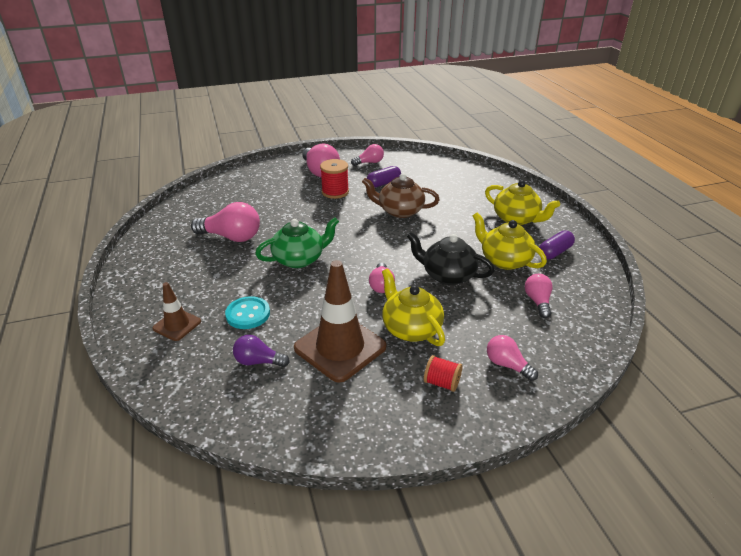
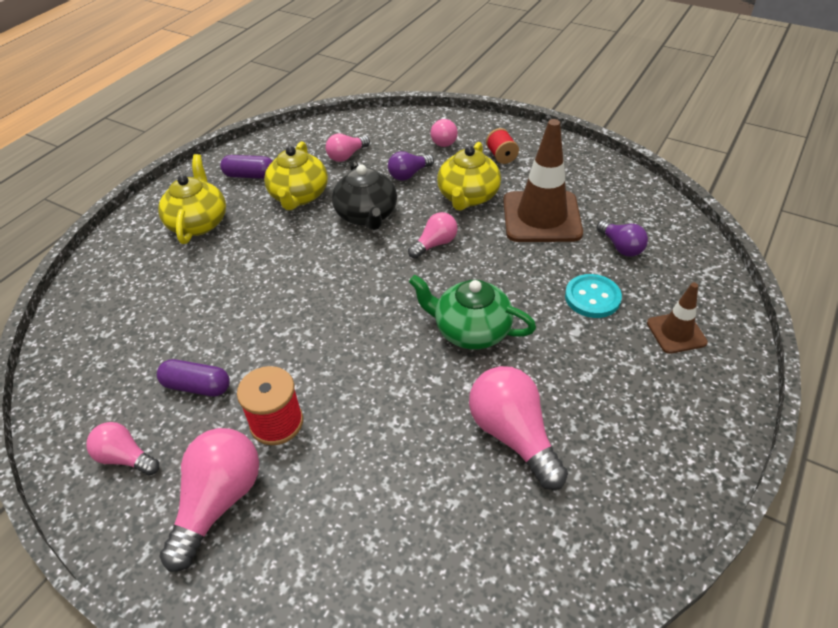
camera: 130 degrees left, 10 degrees up
brown teapot [362,173,440,218] -> none
none -> purple light bulb [388,151,434,181]

